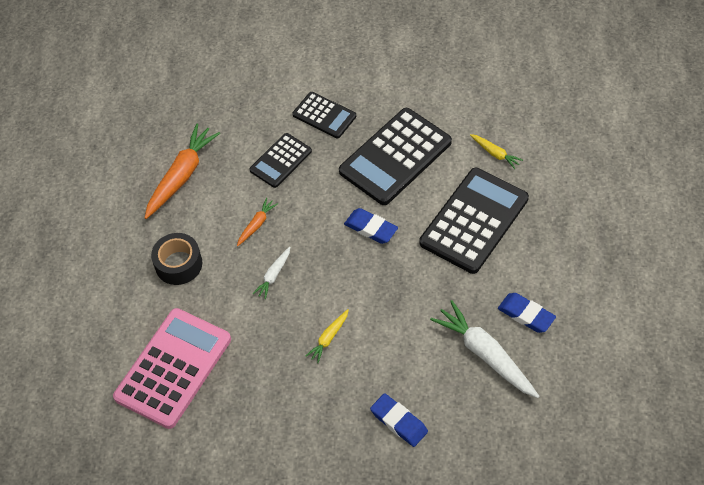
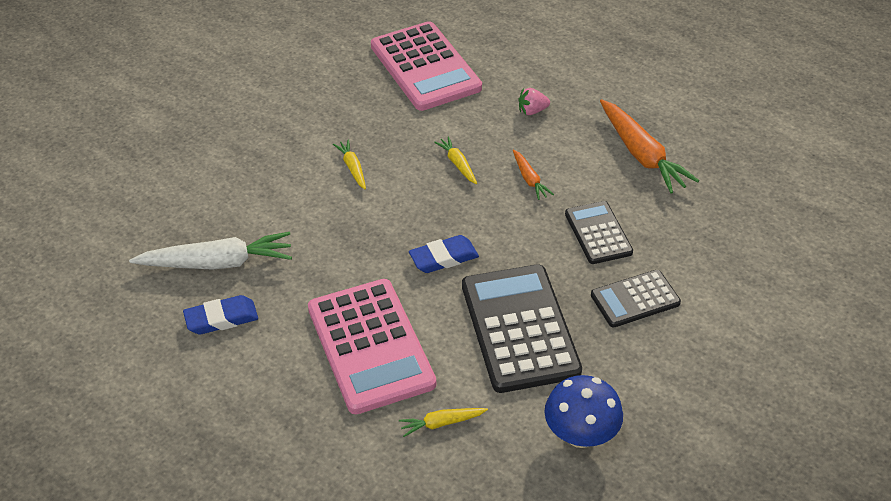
camera: 120 degrees right, 10 degrees down
black tape [151,233,202,285] -> pink strawberry [518,88,550,115]
white carrot [252,247,290,299] -> yellow carrot [434,136,477,184]
blue eraser [370,393,428,447] -> none
black calculator [420,168,529,274] -> pink calculator [308,279,436,414]
none -> blue mushroom [544,375,623,448]

